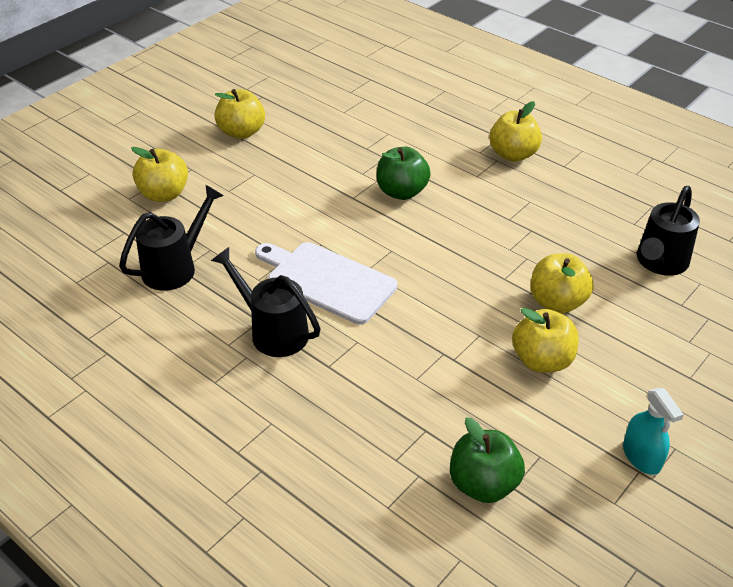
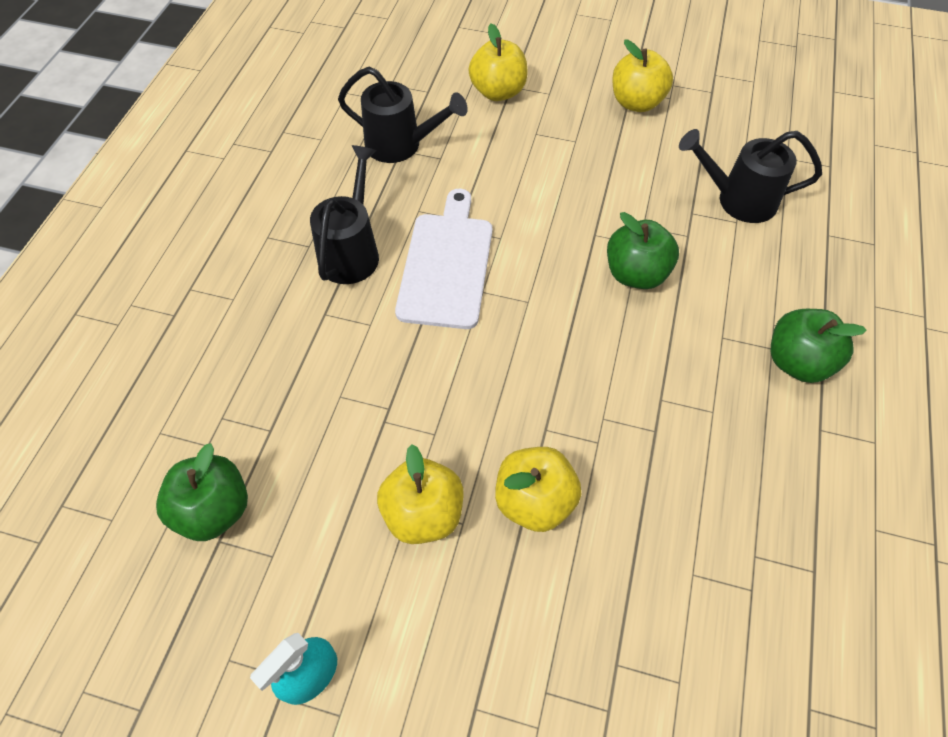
camera: 65 degrees right, 15 degrees up
yellow apple [490,101,542,162] -> green apple [771,309,867,383]
black watering can [637,186,700,276] -> black watering can moved to [679,129,822,223]

